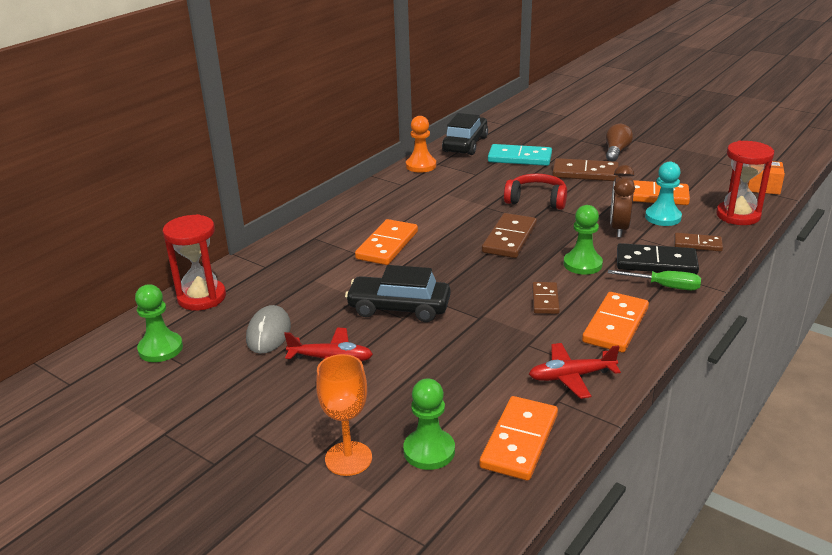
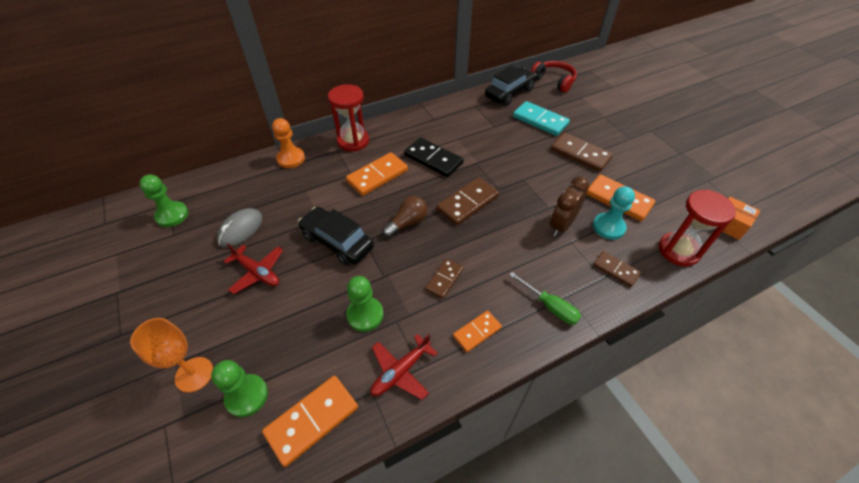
camera: 25 degrees right, 20 degrees up
red hourglass [163,214,226,311] -> red hourglass moved to [328,84,369,151]
orange pawn [406,116,436,173] -> orange pawn moved to [272,118,305,168]
red headphones [504,174,567,210] -> red headphones moved to [531,61,577,93]
red plane [529,343,621,399] -> red plane turned 60 degrees counterclockwise [370,334,438,400]
green pawn [564,205,603,275] -> green pawn moved to [346,276,384,332]
orange domino [582,292,649,353] -> orange domino [453,310,502,352], size x0.61
brown light bulb [606,124,633,161] -> brown light bulb moved to [382,196,428,238]
black domino [617,243,699,274] -> black domino moved to [404,137,464,177]

